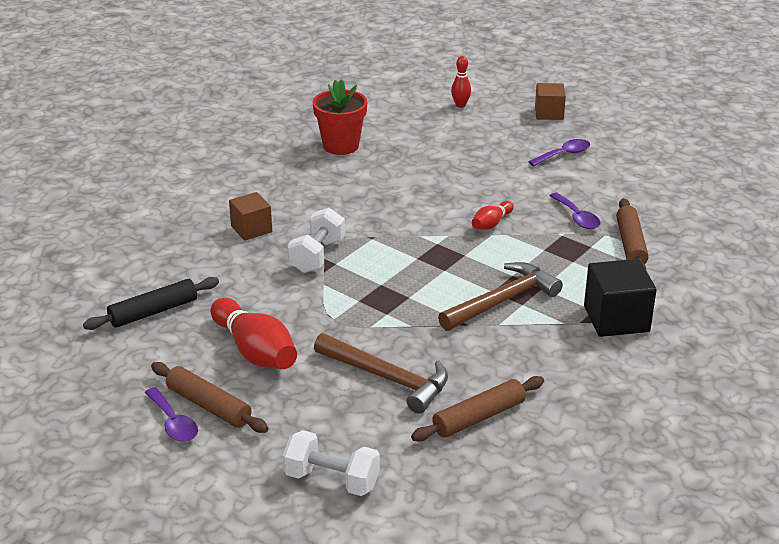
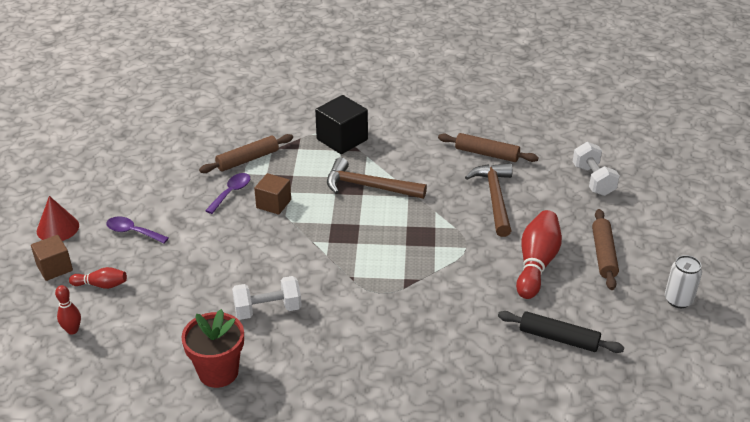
camera: 125 degrees left, 5 degrees up
purple spoon [145,387,198,442] -> none
brown cube [229,192,272,241] -> brown cube moved to [254,173,291,215]
white dumbbell [288,208,345,273] -> white dumbbell moved to [232,276,302,320]
red bowling pin [472,201,514,230] -> red bowling pin moved to [69,267,127,289]
none -> red cone [37,196,79,241]
none -> white can [665,255,702,308]

